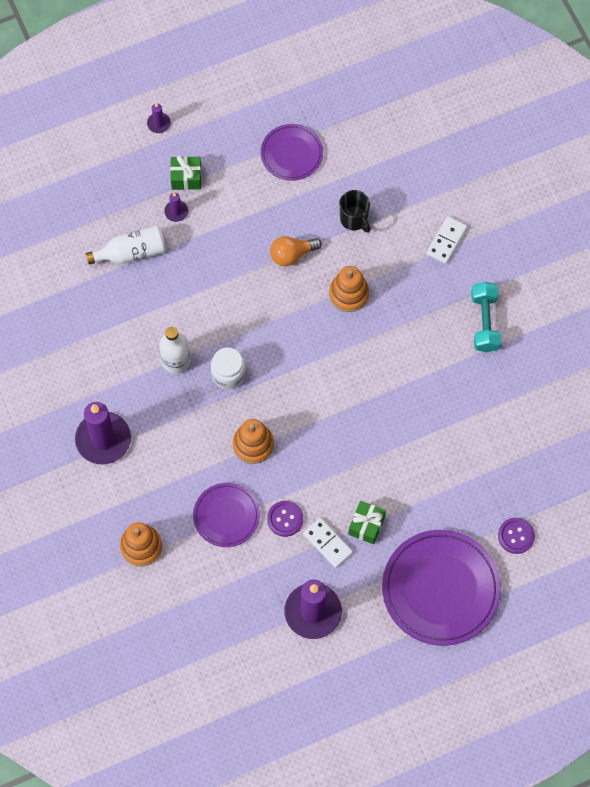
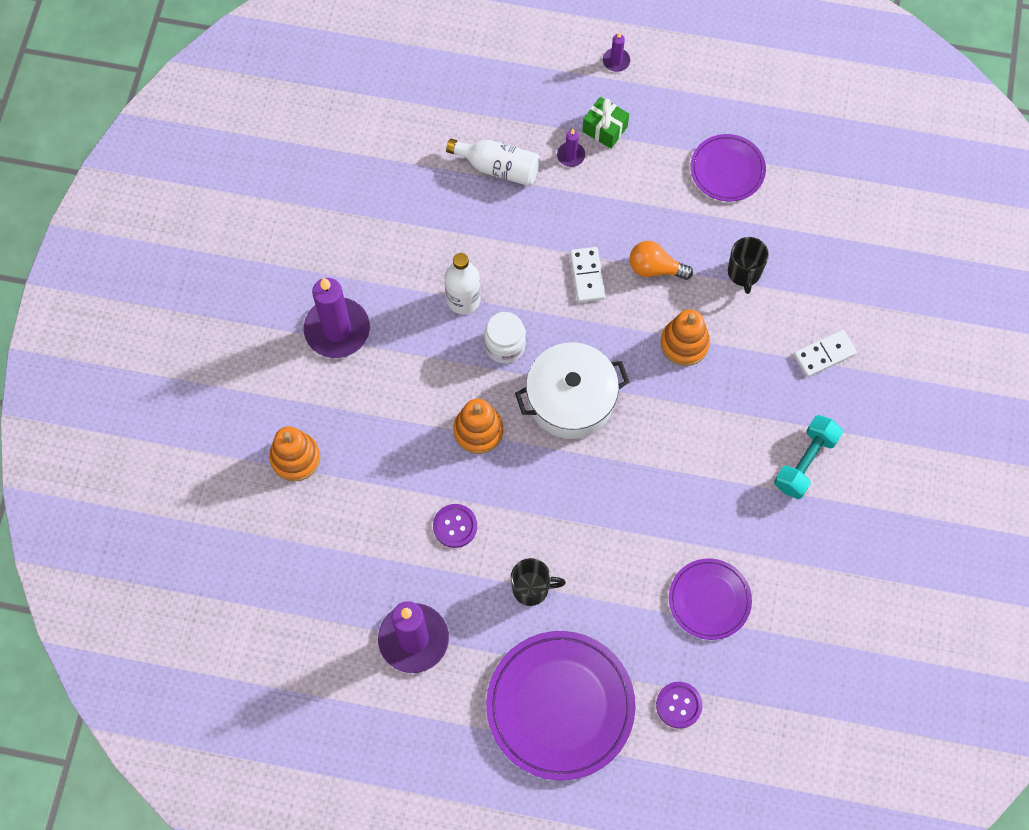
camera: 35 degrees right, 0 degrees up
purple plate [193,483,260,547] -> purple plate moved to [669,559,752,640]
white domino [303,518,353,568] -> white domino moved to [570,247,606,302]
green gift [348,501,386,544] -> black mug [511,558,566,606]
none -> white pot [515,343,629,439]

